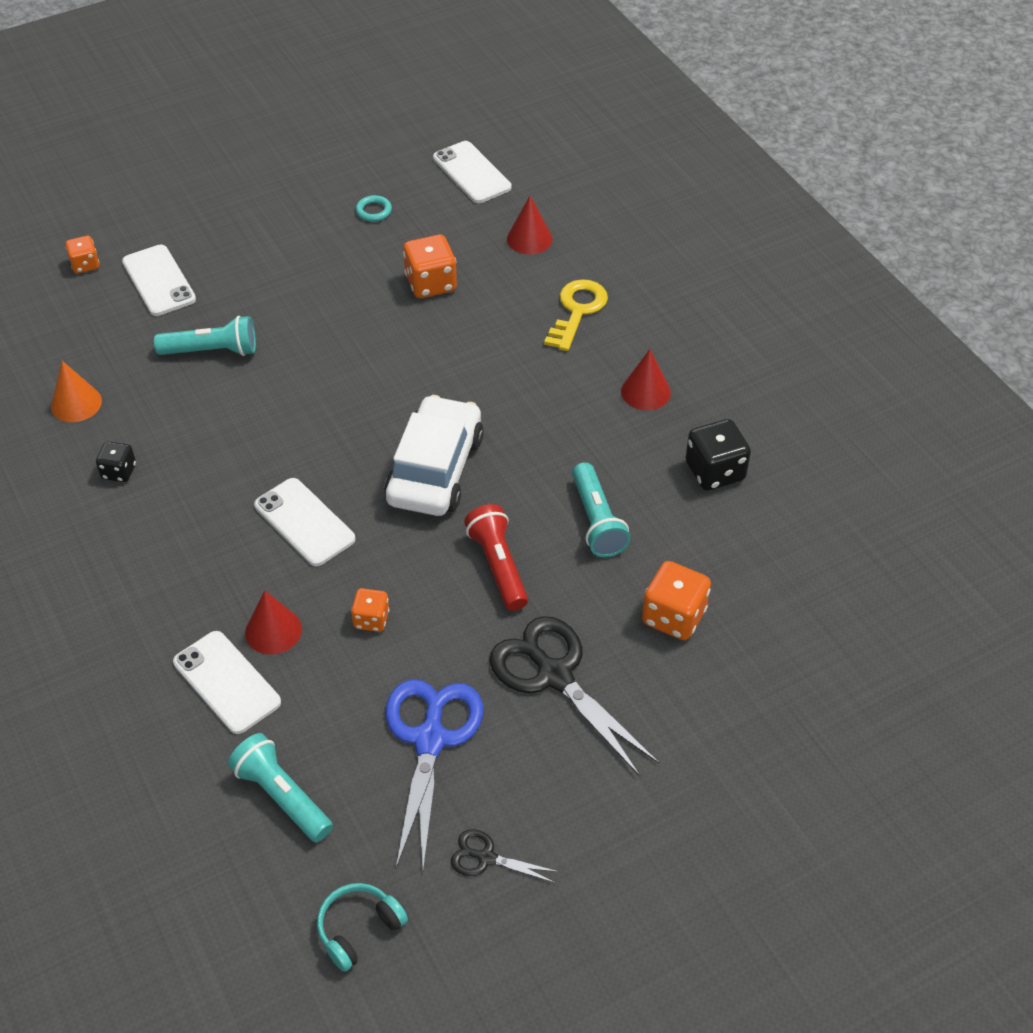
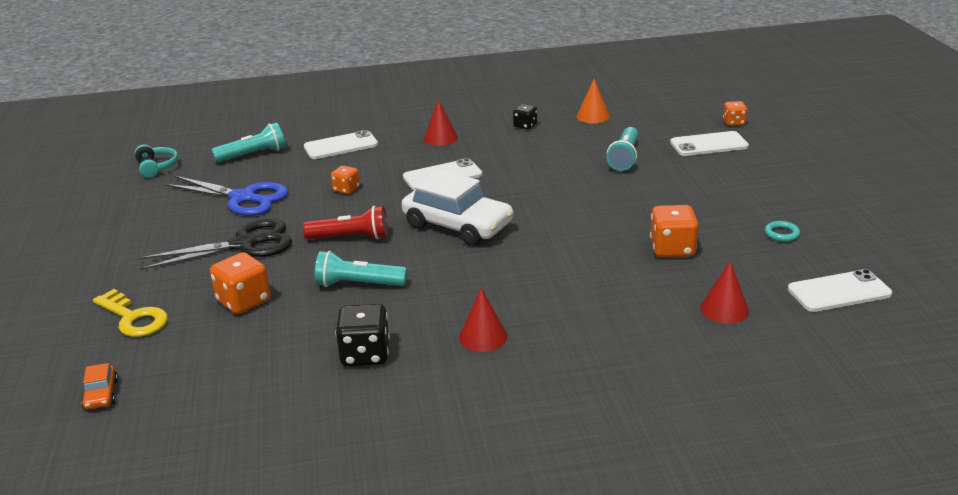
camera: 110 degrees right, 20 degrees down
red cone [245,591,302,654] -> red cone moved to [424,99,458,146]
black scissors [451,829,559,883] -> none
yellow key [544,279,608,351] -> yellow key moved to [93,289,168,337]
none -> orange car [81,363,118,409]

